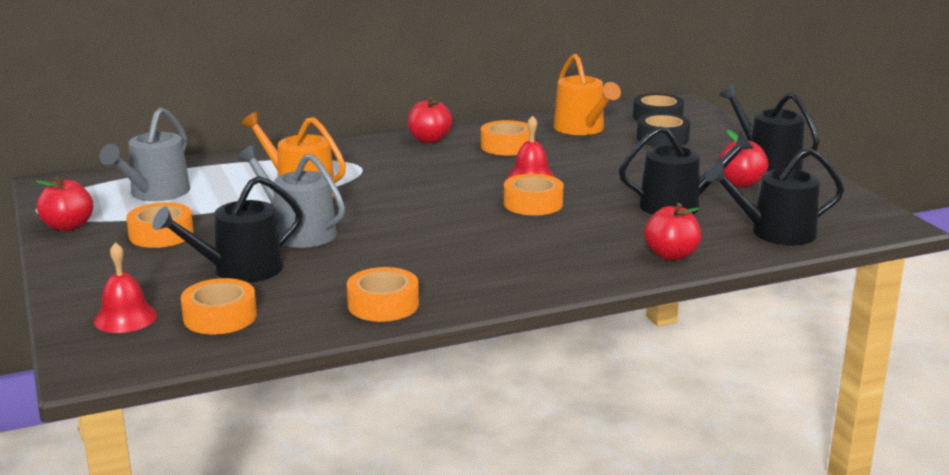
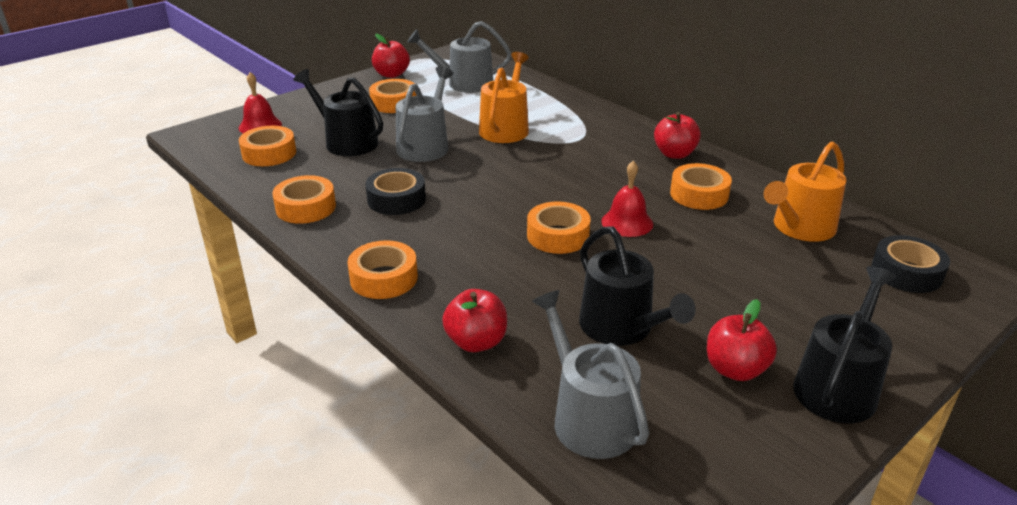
camera: 70 degrees right, 10 degrees up
black tape [637,113,690,147] -> black tape moved to [365,168,426,215]
black watering can [706,148,844,245] -> grey watering can [532,290,649,459]
none -> orange tape [347,240,418,299]

